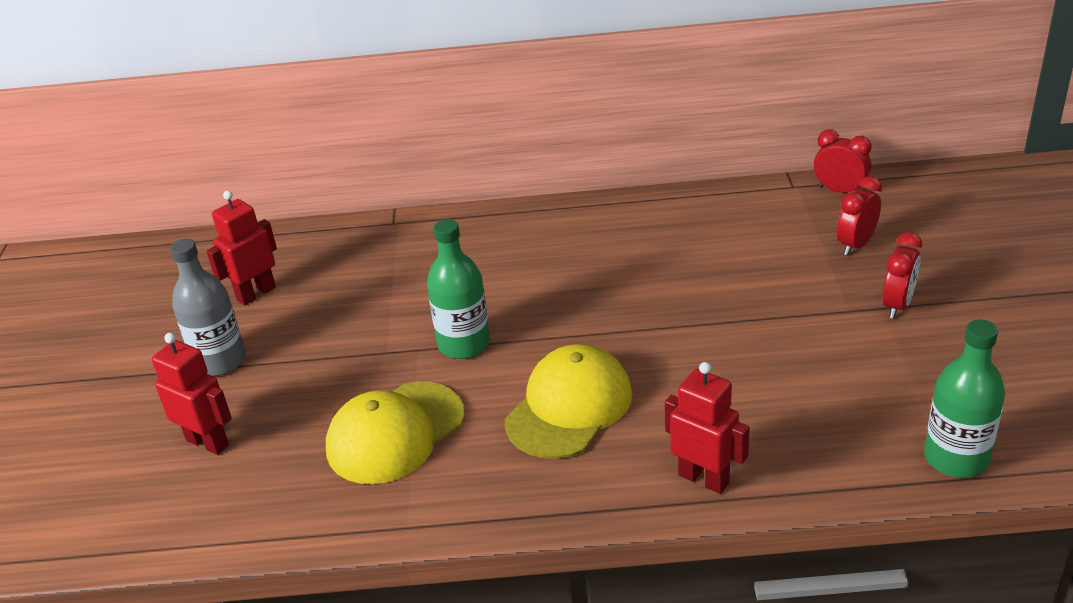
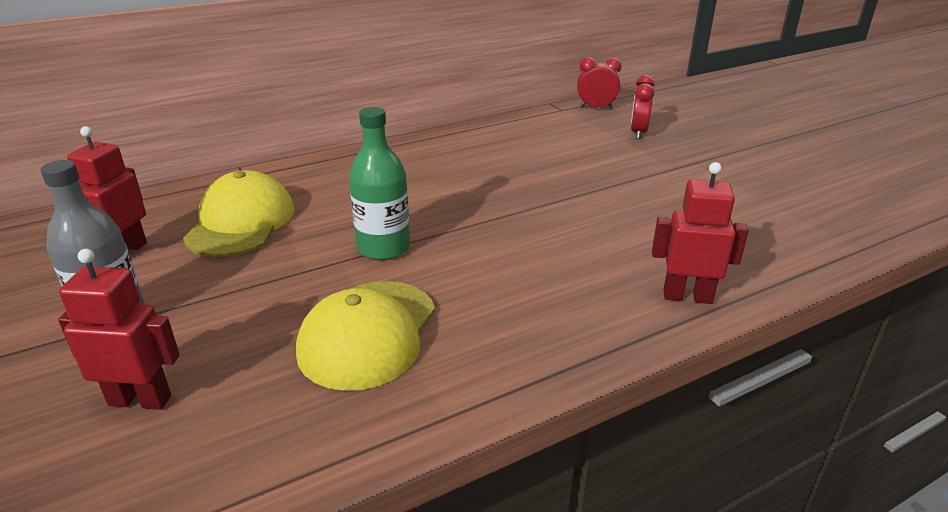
camera: 30 degrees left, 5 degrees down
yellow cap [505,344,632,459] -> yellow cap moved to [183,170,295,257]
red clock [882,232,922,319] -> none
green bottle [924,320,1005,478] -> none

